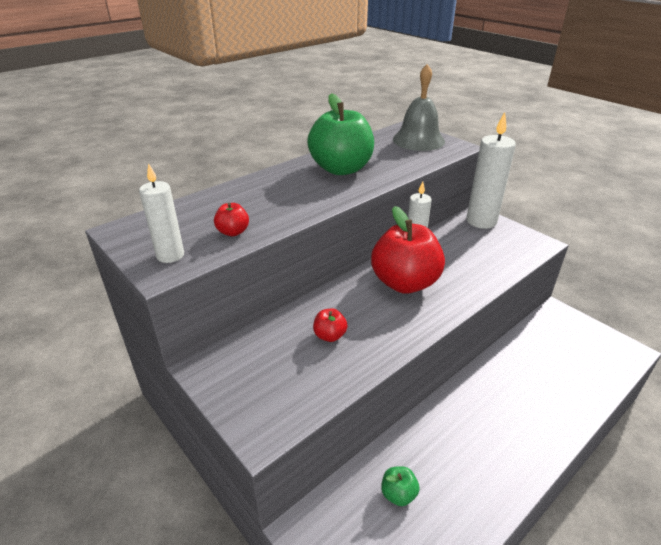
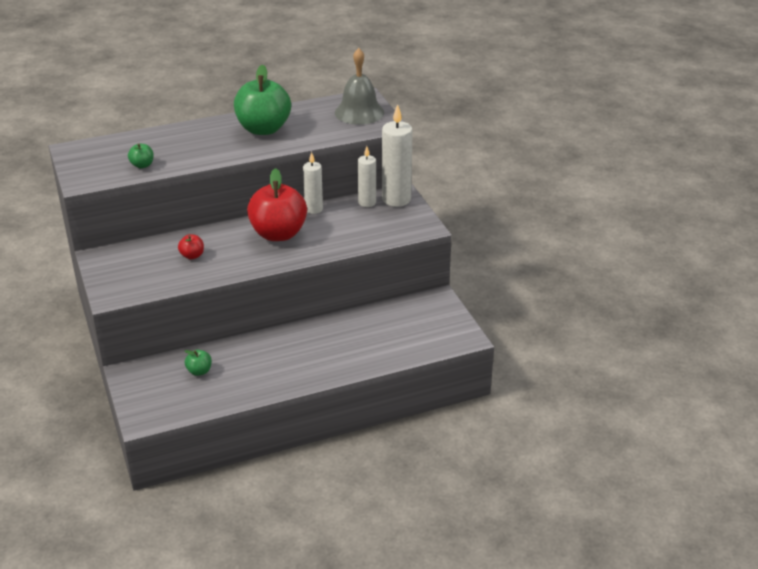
camera: 20 degrees right, 0 degrees up
white candle [139,163,184,263] -> white candle moved to [358,146,376,207]
red apple [214,203,249,236] -> green apple [128,144,154,168]

